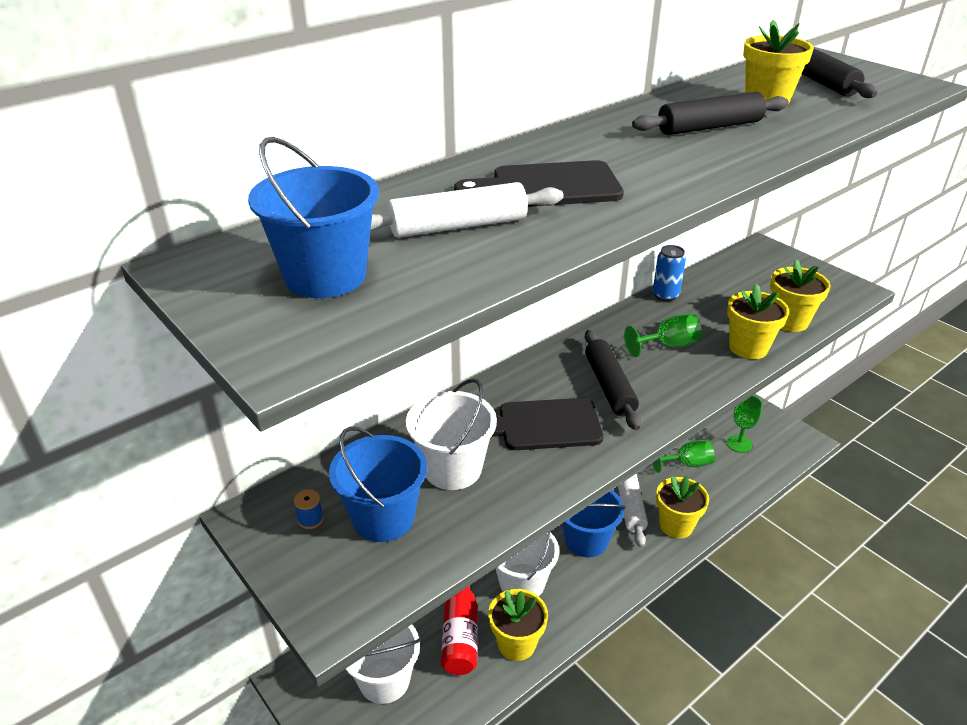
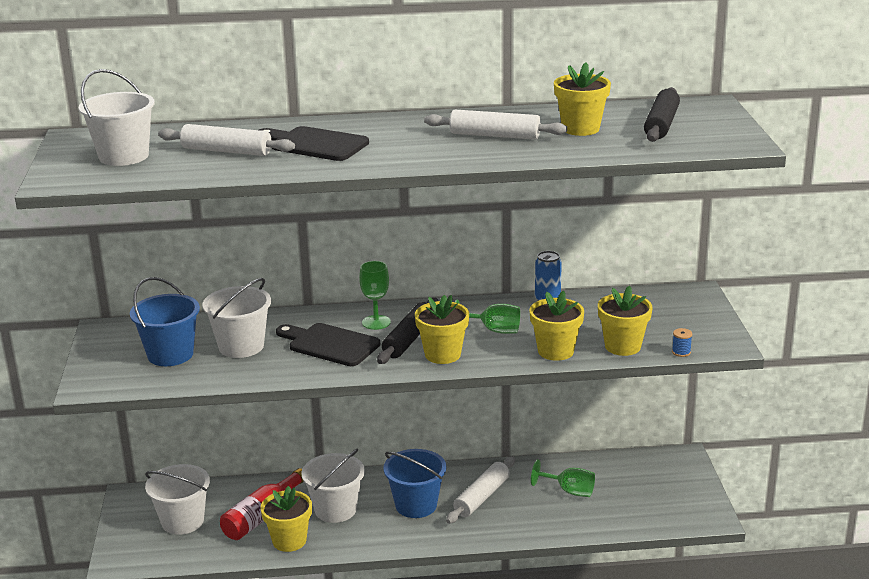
camera: 35 degrees right, 10 degrees down
blue bucket [248,137,379,298] -> white bucket [79,69,155,166]
blue spool [294,489,323,529] -> blue spool moved to [672,328,692,357]
black rolling pin [632,91,789,135] -> white rolling pin [424,110,567,140]
yellow flower pot [656,476,709,539] -> yellow flower pot moved to [415,295,469,364]
green goblet [727,396,763,453] -> green goblet moved to [359,261,391,330]

